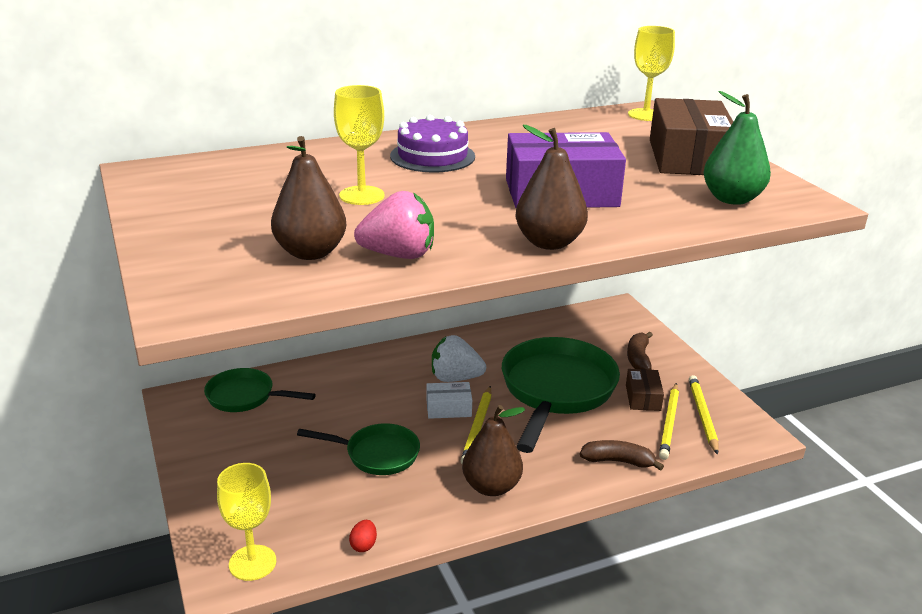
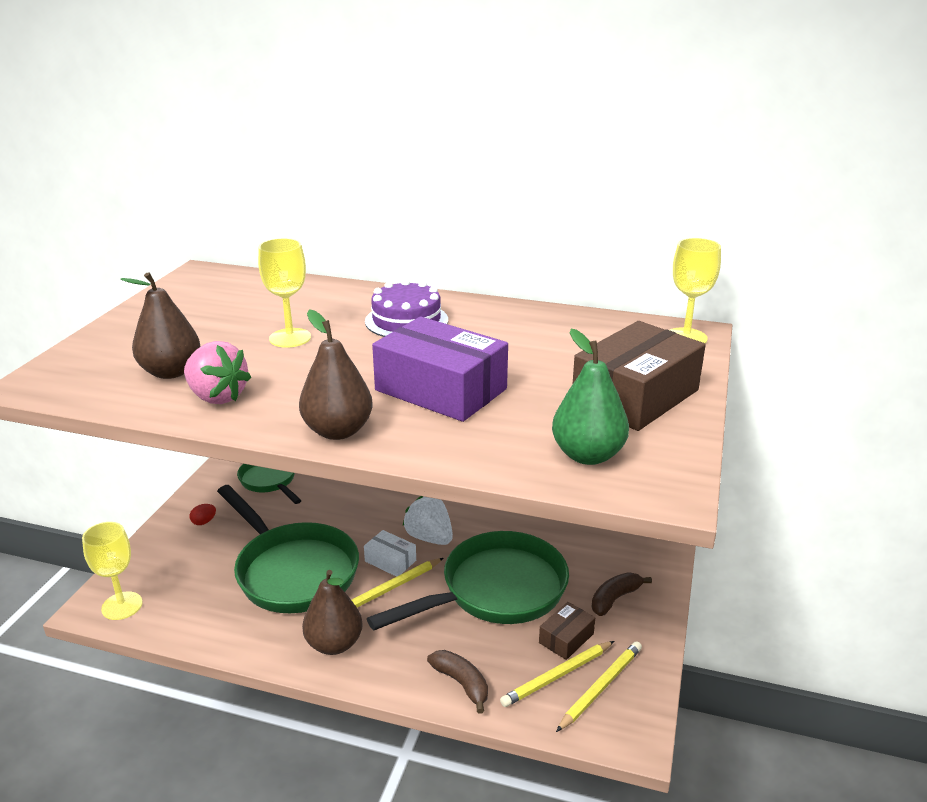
camera: 40 degrees right, 0 degrees up
green pan [297,423,420,475] -> green pan [217,485,359,613], size x1.82
red egg [349,520,377,552] -> red egg moved to [190,504,216,525]

